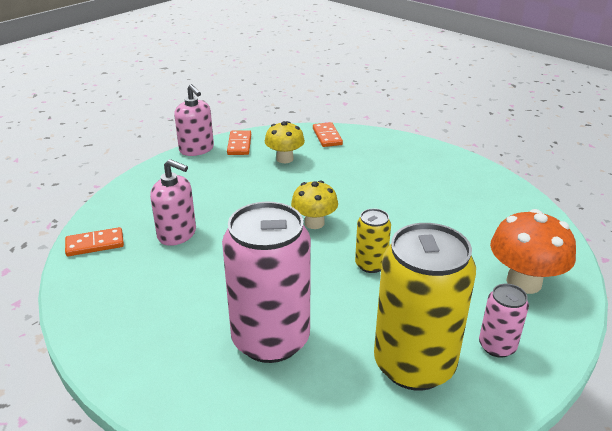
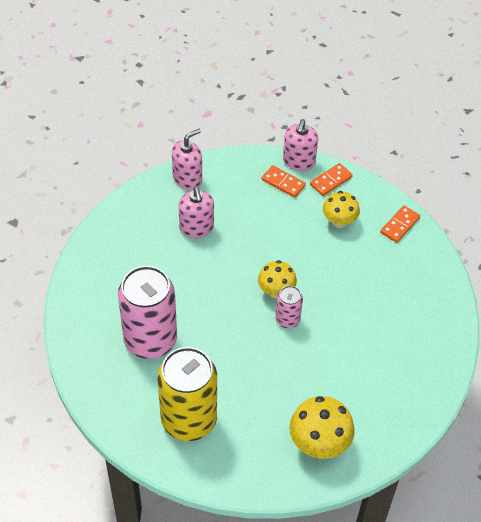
camera: 50 degrees right, 20 degrees up
orange domino [65,227,124,256] -> orange domino moved to [262,165,306,198]
yellow can [355,209,391,273] -> none
pink can [479,284,529,358] -> pink can moved to [276,286,303,328]
orange mushroom [490,209,576,294] -> yellow mushroom [290,396,354,459]
none -> pink soap dispenser [172,129,202,190]

